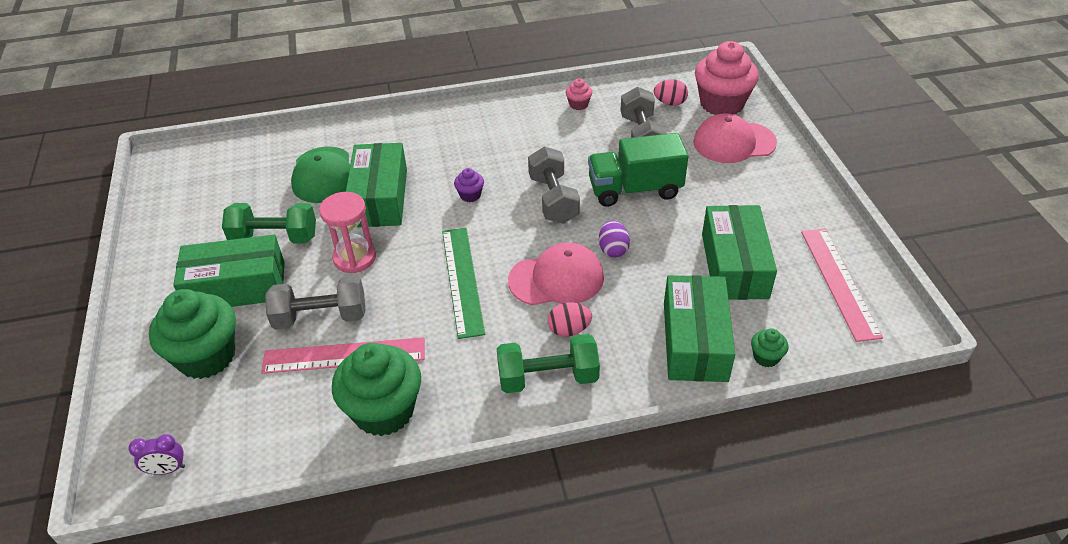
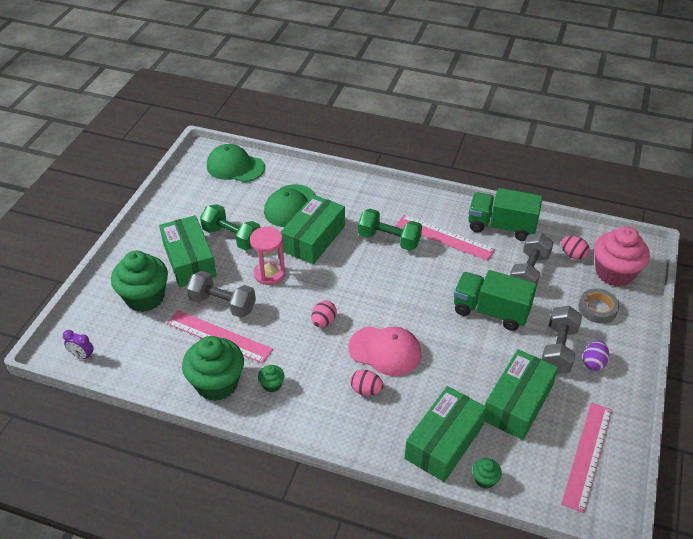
camera: 30 degrees right, 0 degrees up
green box [173,235,284,307] -> green box turned 45 degrees clockwise [159,215,217,287]
green ruler [442,228,485,339] -> pink egg [311,301,337,327]
purple cupcake [454,168,484,202] -> none
green dumbbell [497,334,600,393] -> green dumbbell moved to [358,209,422,251]
grey dumbbell [528,146,580,224] -> grey dumbbell moved to [541,306,582,374]
pink cupcake [566,78,592,110] -> green truck [468,188,543,241]
purple egg [599,220,630,258] -> purple egg moved to [583,341,609,371]
pink cap [693,114,777,163] -> grey tape [579,289,619,323]
none -> green cap [207,144,265,182]
none -> green cupcake [258,365,285,393]
none -> pink ruler [396,215,495,261]

